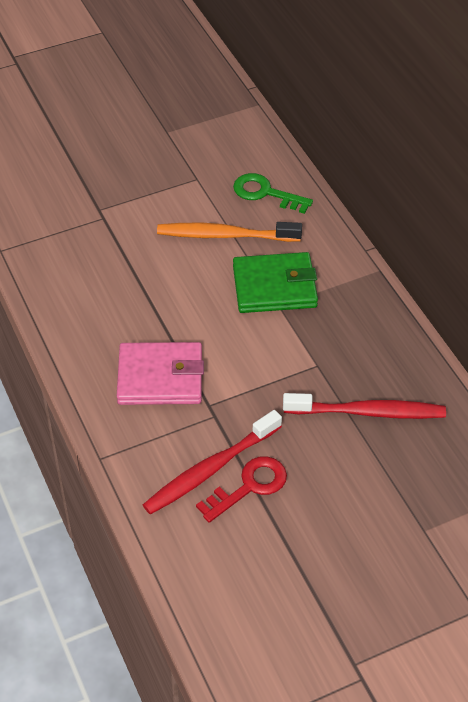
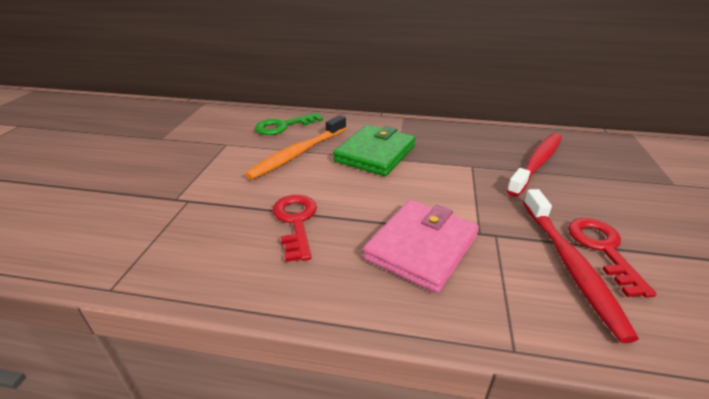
camera: 55 degrees left, 15 degrees down
none -> red key [272,195,317,262]

